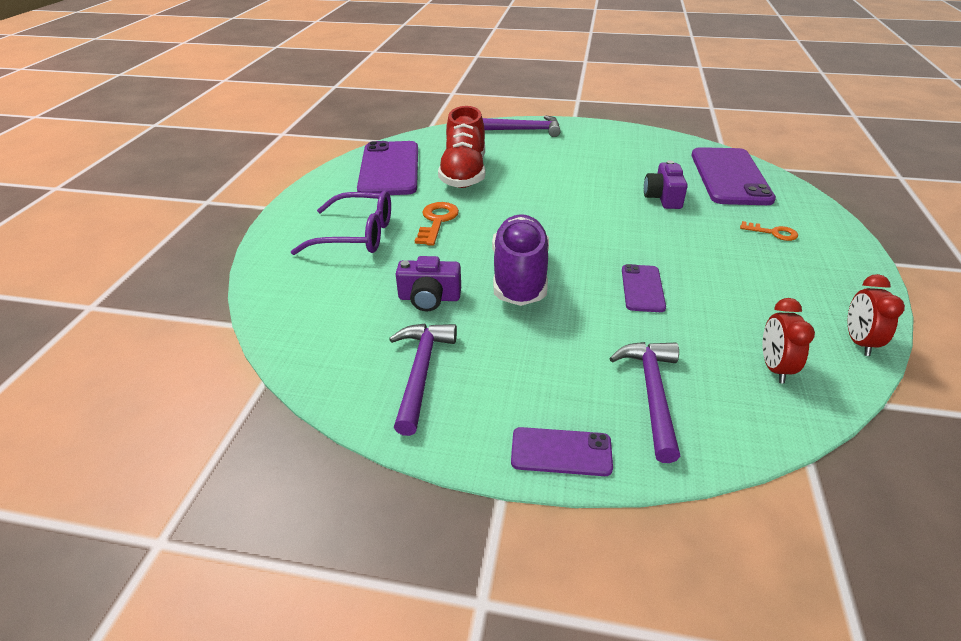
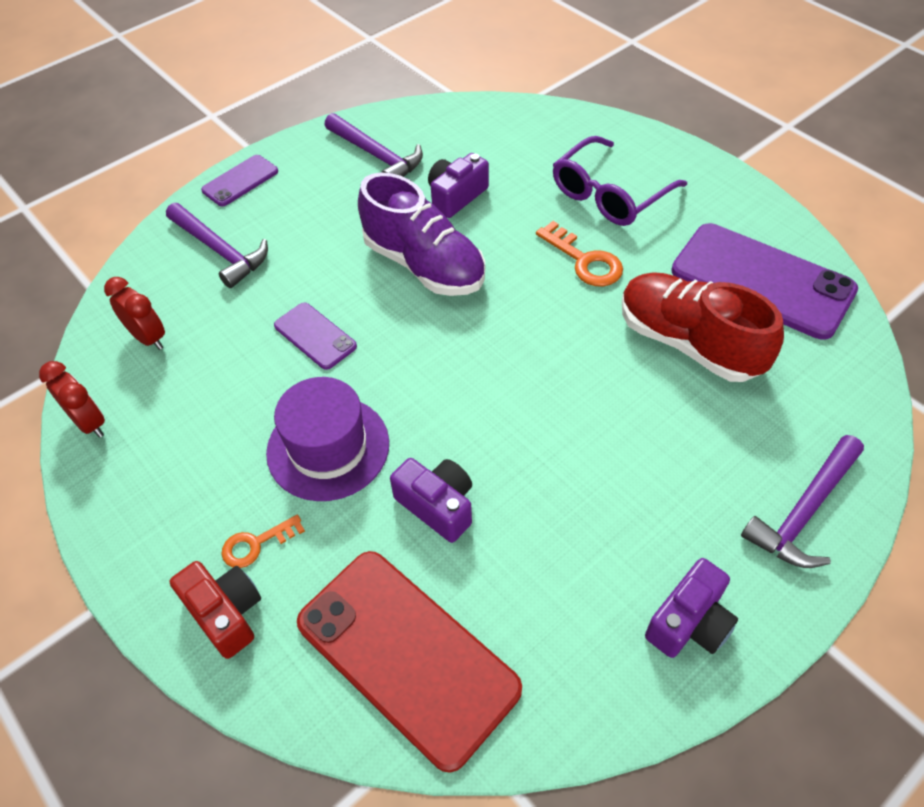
camera: 130 degrees right, 15 degrees up
purple phone [692,147,776,205] -> red phone [297,551,522,773]
none -> red camera [170,561,261,659]
none -> purple hat [266,377,389,501]
none -> purple camera [645,558,738,658]

